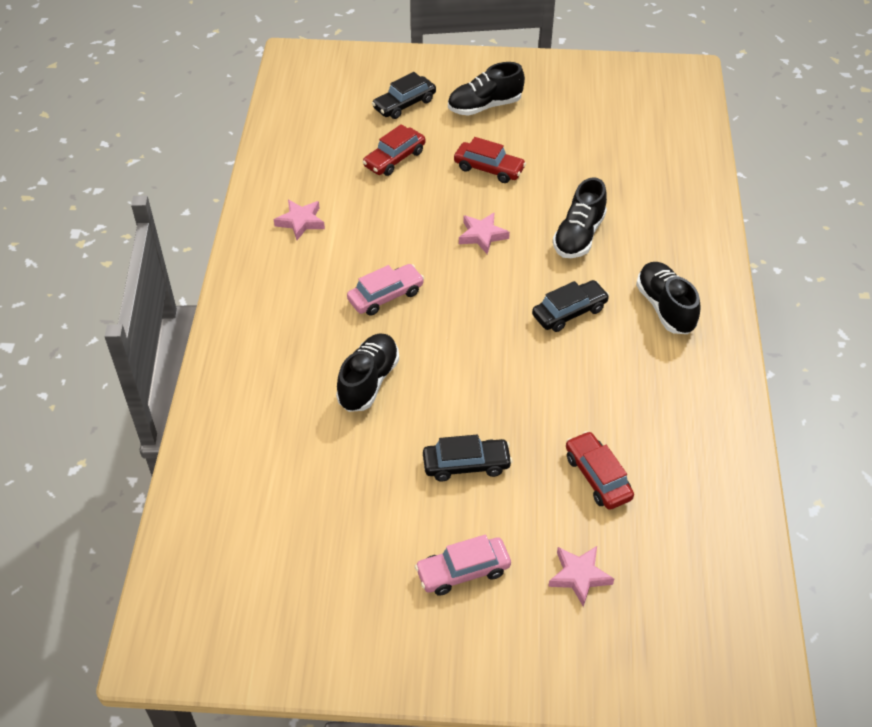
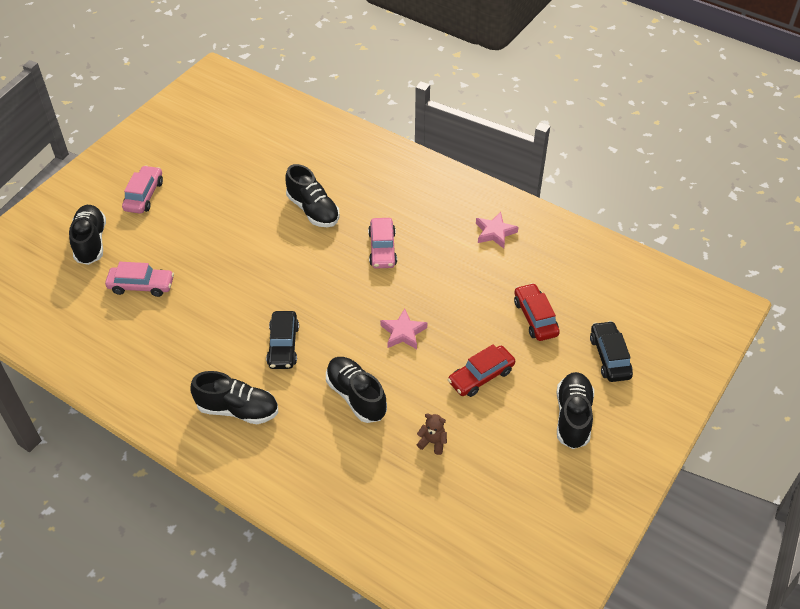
camera: 120 degrees right, 0 degrees up
black car [423,435,513,482] -> none
pink star [548,546,614,607] -> black shoe [69,205,106,265]
red car [566,431,634,510] -> pink car [105,262,174,297]
none -> brown teddy bear [416,413,447,455]

